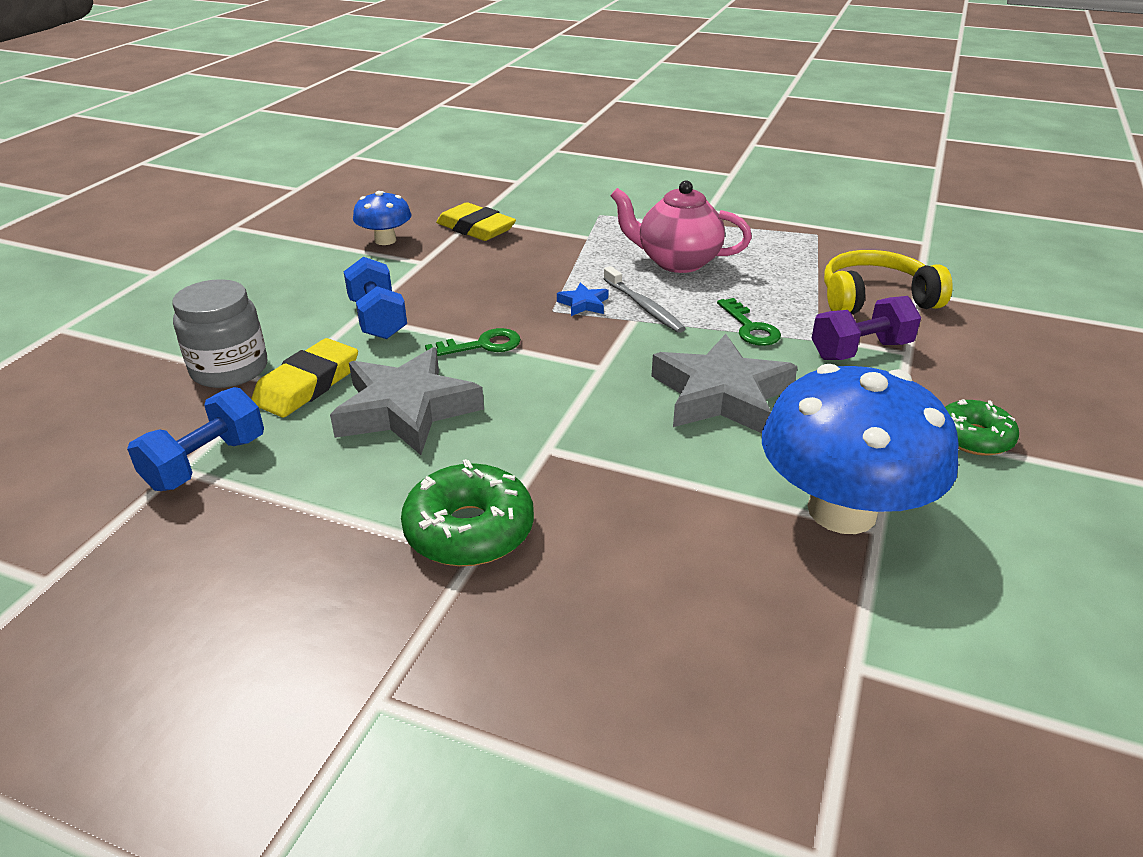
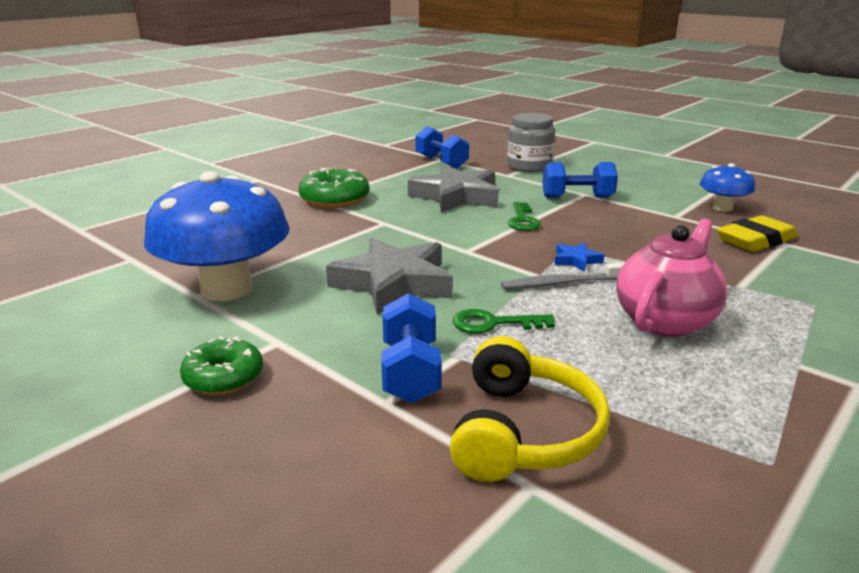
camera: 110 degrees right, 10 degrees down
yellow eraser [251,338,358,417] -> none
purple dumbbell [811,296,921,360] -> blue dumbbell [382,293,442,403]

